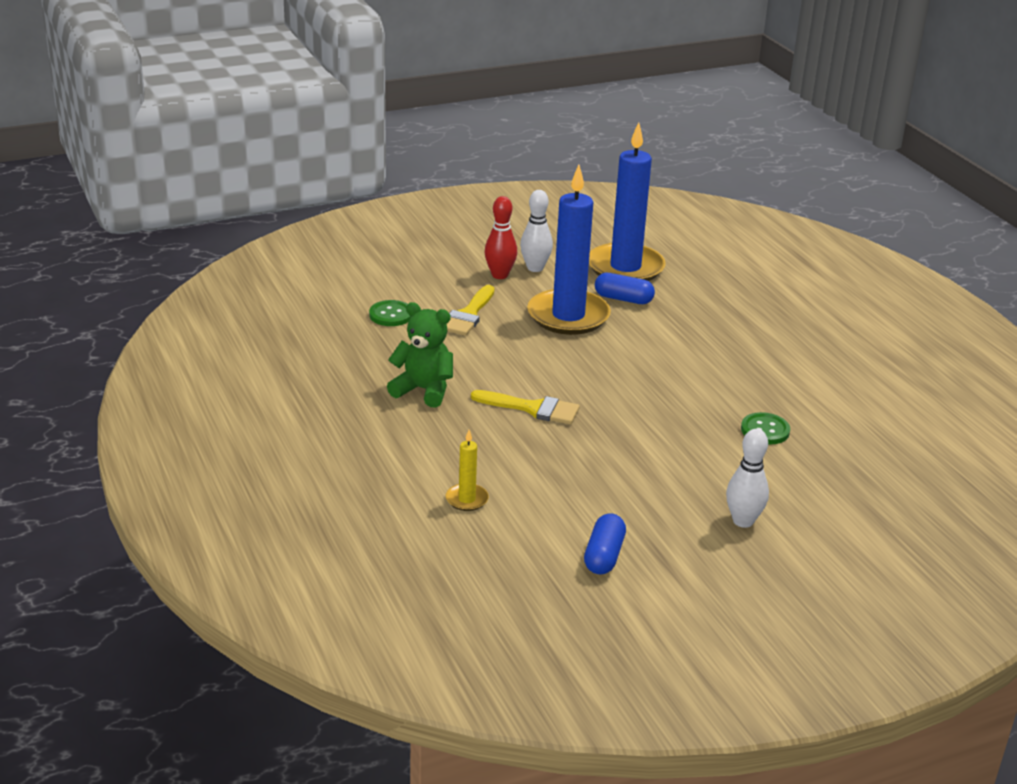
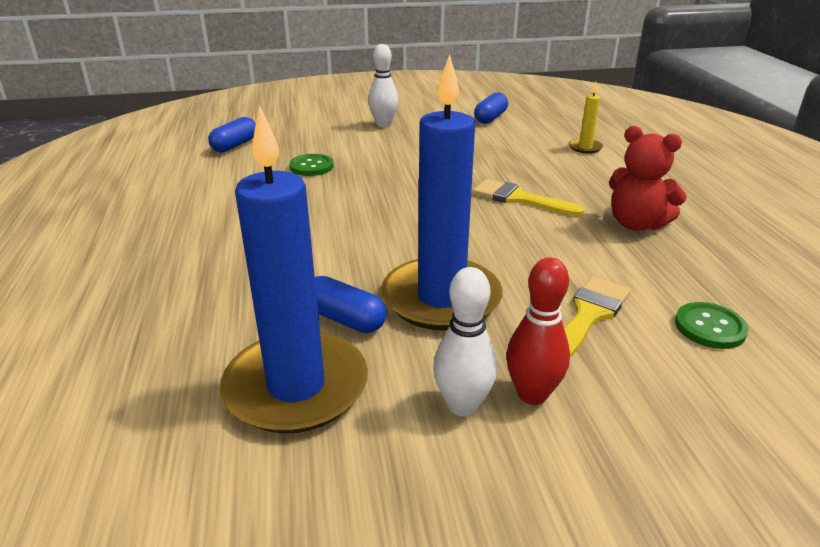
camera: 165 degrees left, 0 degrees up
green teddy bear [387,302,453,408] -> red teddy bear [609,126,687,231]
none -> blue capsule [208,117,256,153]

